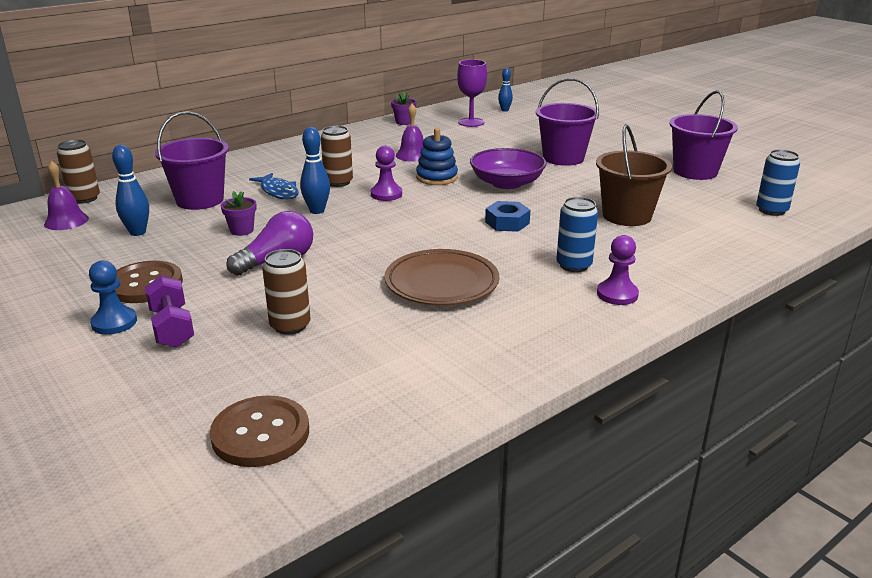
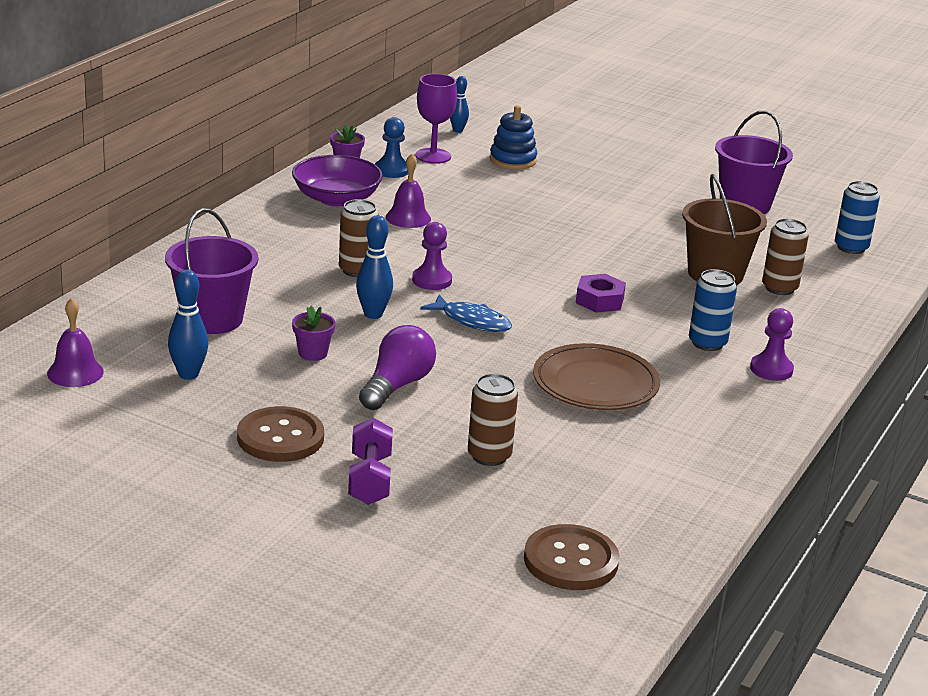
camera: 25 degrees left, 0 degrees up
brown can [57,140,100,204] -> brown can moved to [762,218,809,295]
blue pawn [89,261,137,335] -> blue pawn moved to [375,117,408,178]
purple dumbbell [145,275,194,348] -> purple dumbbell turned 45 degrees clockwise [348,418,393,505]
blue fish [249,173,299,199] -> blue fish moved to [420,294,512,332]
blue stacking toy [416,128,458,185] -> blue stacking toy moved to [490,105,537,170]
purple bowl [470,148,546,189] -> purple bowl moved to [292,155,383,206]
blue nut [485,201,530,232] -> purple nut [576,274,626,313]
purple bucket [536,78,599,166] -> none

